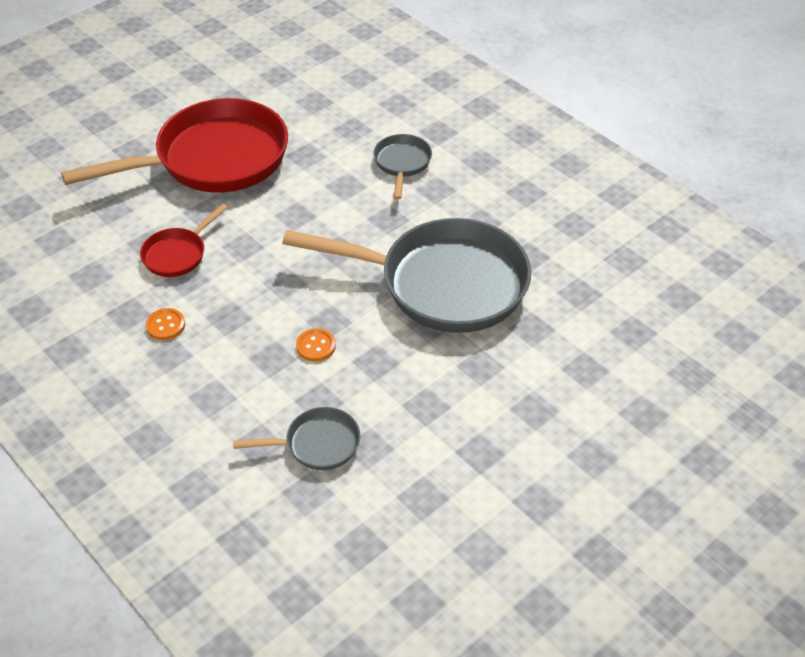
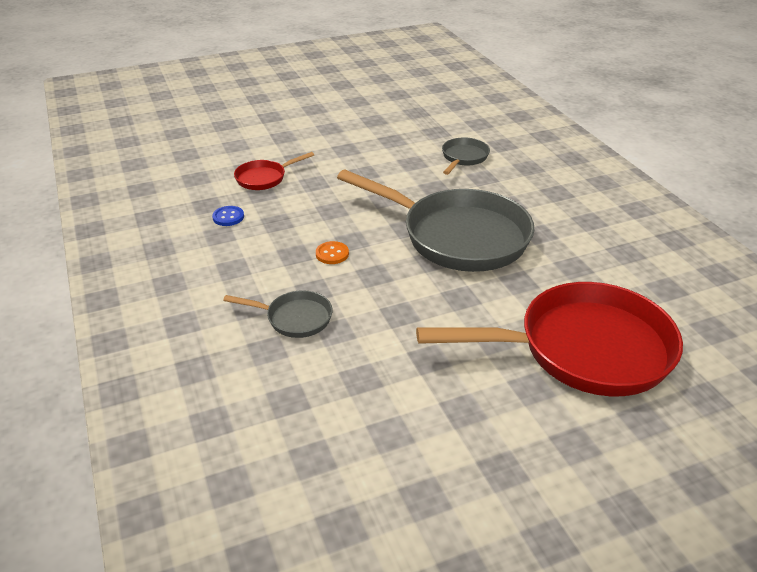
camera: 20 degrees right, 10 degrees down
red pan [61,98,288,193] -> red pan moved to [416,282,683,396]
orange button [146,308,185,340] -> blue button [212,206,244,226]

